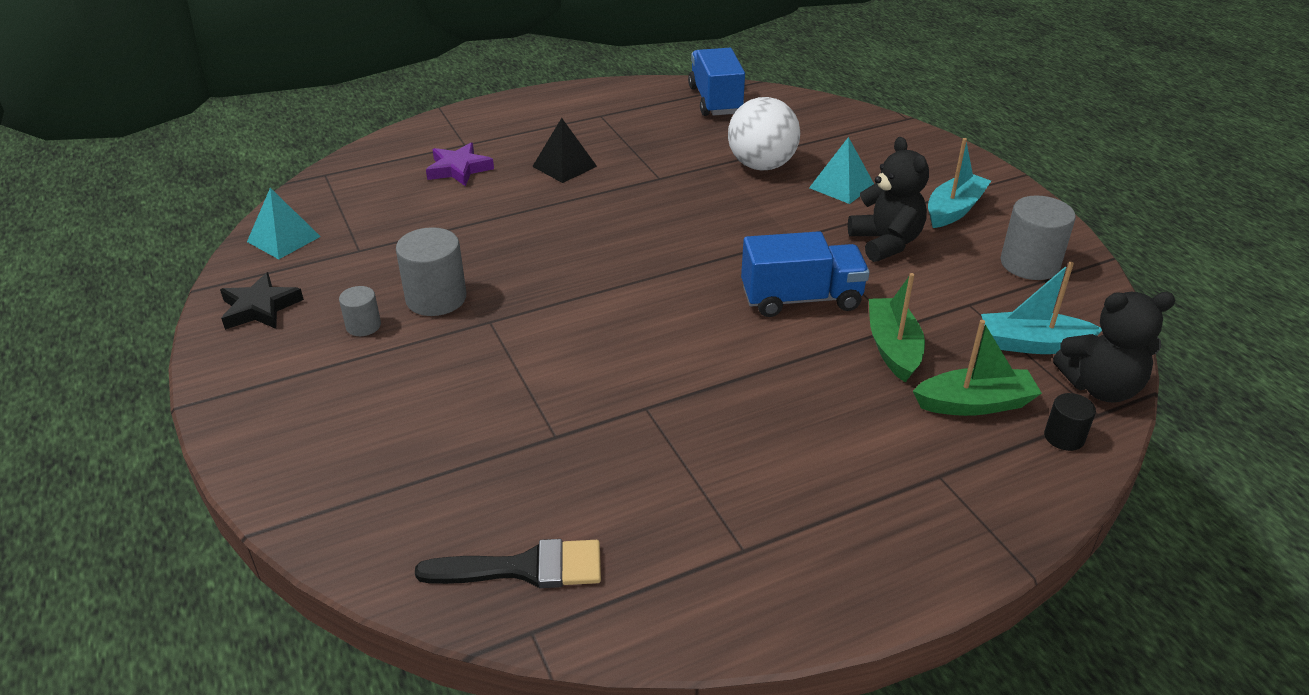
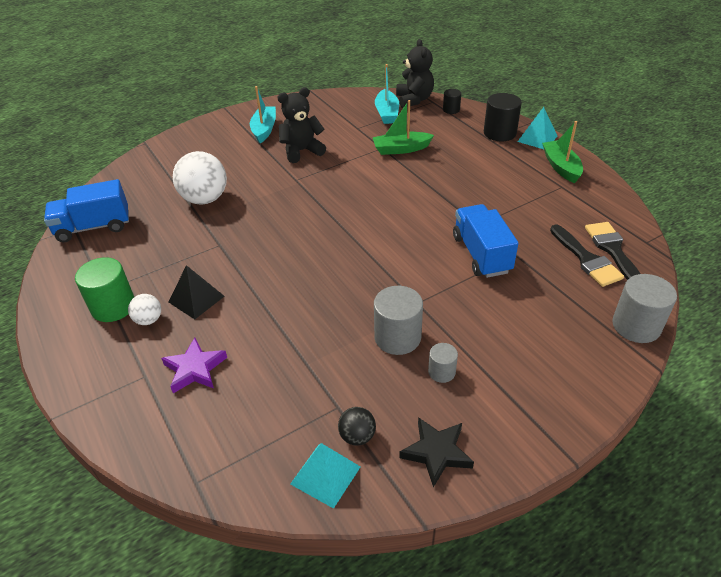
camera: 95 degrees left, 5 degrees up
blue truck [741,231,870,317] -> blue truck moved to [453,204,518,278]
turquoise pyramid [809,137,874,204] -> turquoise pyramid moved to [517,107,557,149]
green boat [913,320,1042,416] -> green boat moved to [542,121,583,183]
turquoise boat [928,138,991,228] -> turquoise boat turned 60 degrees clockwise [250,86,276,143]
grey cylinder [1001,196,1076,280] -> grey cylinder moved to [612,274,677,343]
none -> green cylinder [75,257,134,322]
none -> white ball [128,294,161,325]
none -> black ball [338,407,376,446]
none -> black cylinder [484,93,522,141]
none -> black brush [550,224,624,287]

